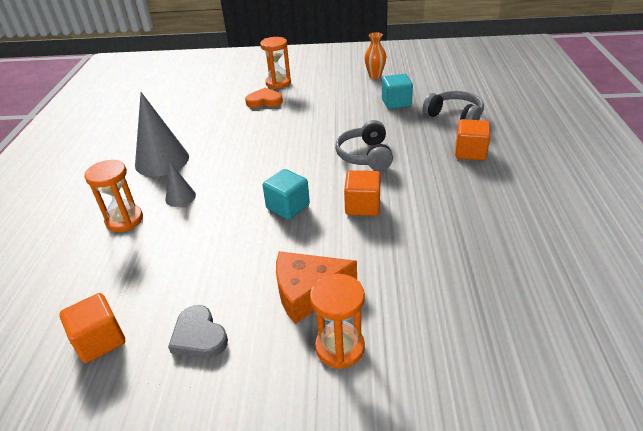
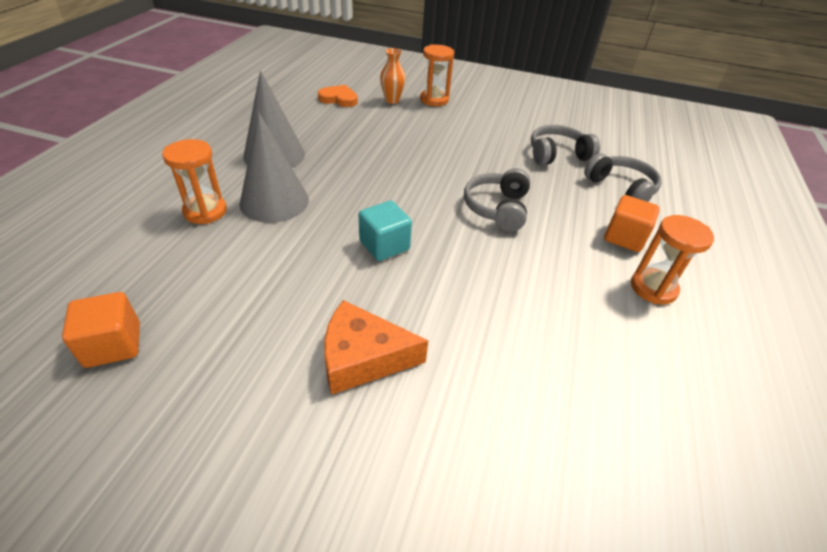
camera: 10 degrees right, 5 degrees up
grey cone [165,162,196,207] -> grey cone [239,112,309,223], size x1.95
grey heart [168,305,228,358] -> none
orange heart [245,88,283,108] -> orange heart moved to [318,85,358,107]
orange hourglass [310,274,365,369] -> orange hourglass moved to [631,215,714,305]
orange cube [344,170,381,216] -> none
orange vase [364,32,386,79] -> orange vase moved to [380,48,406,104]
turquoise cube [382,74,413,109] -> grey headphones [531,125,600,165]

